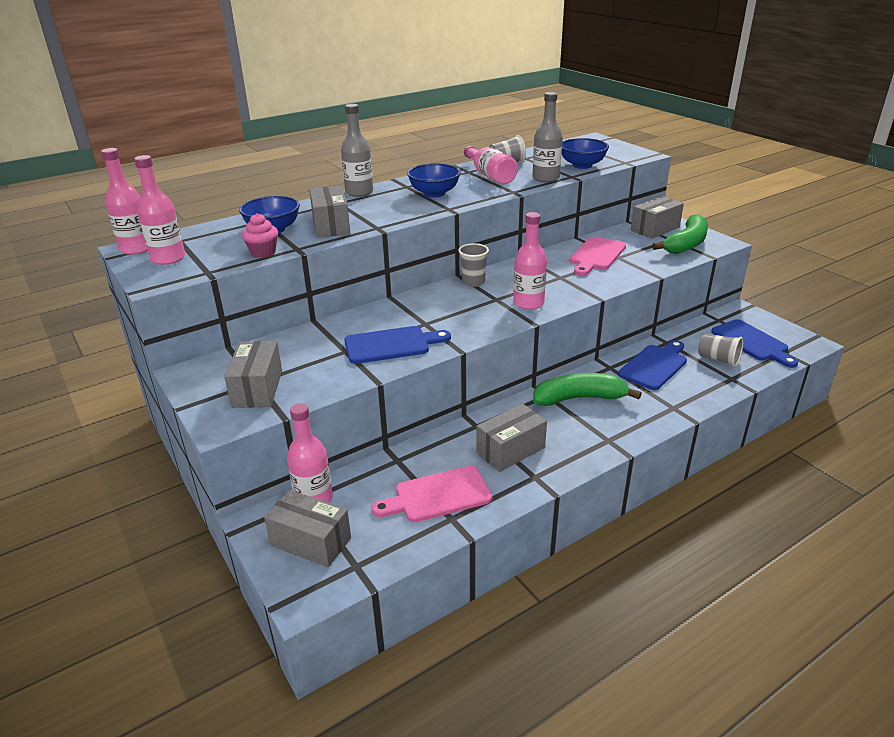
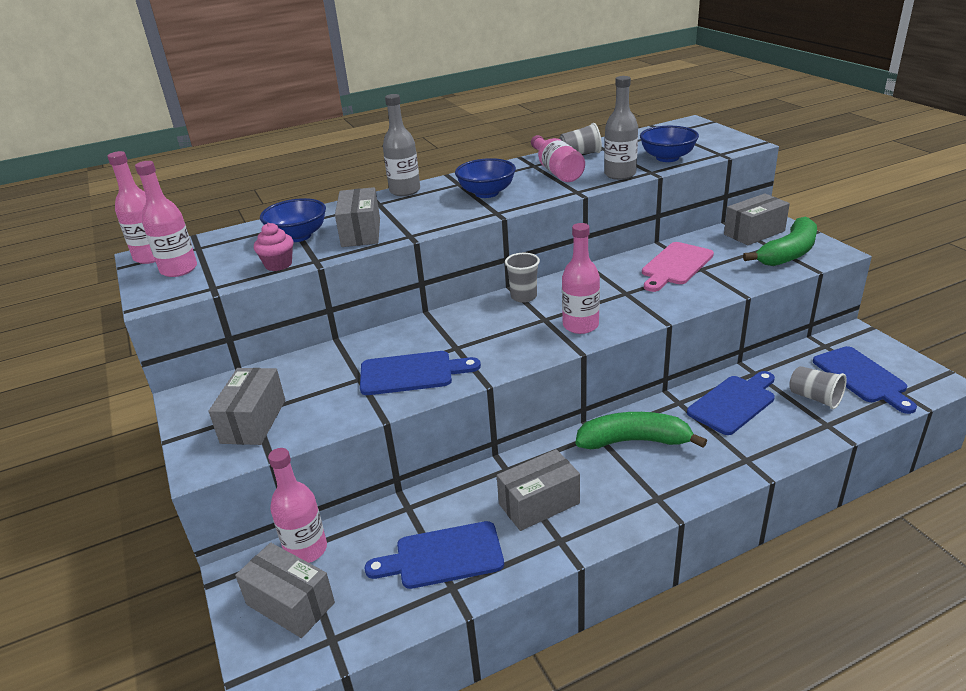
camera: 10 degrees right, 0 degrees up
pink cutting board [371,466,492,522] -> blue cutting board [364,521,504,589]

